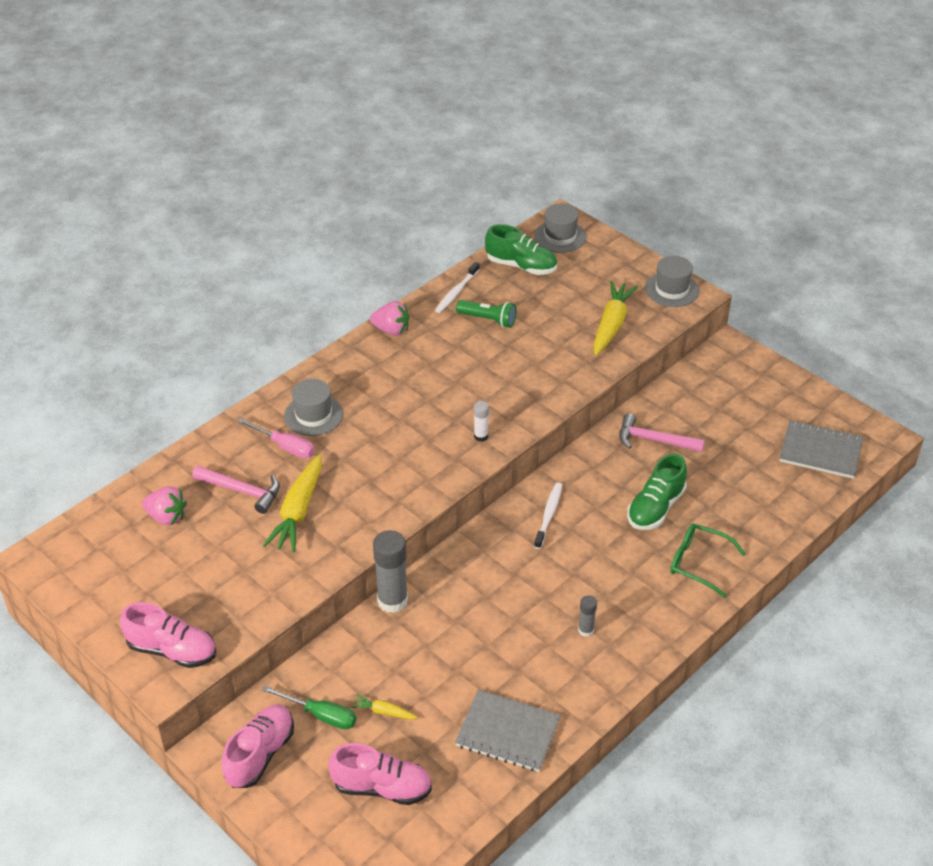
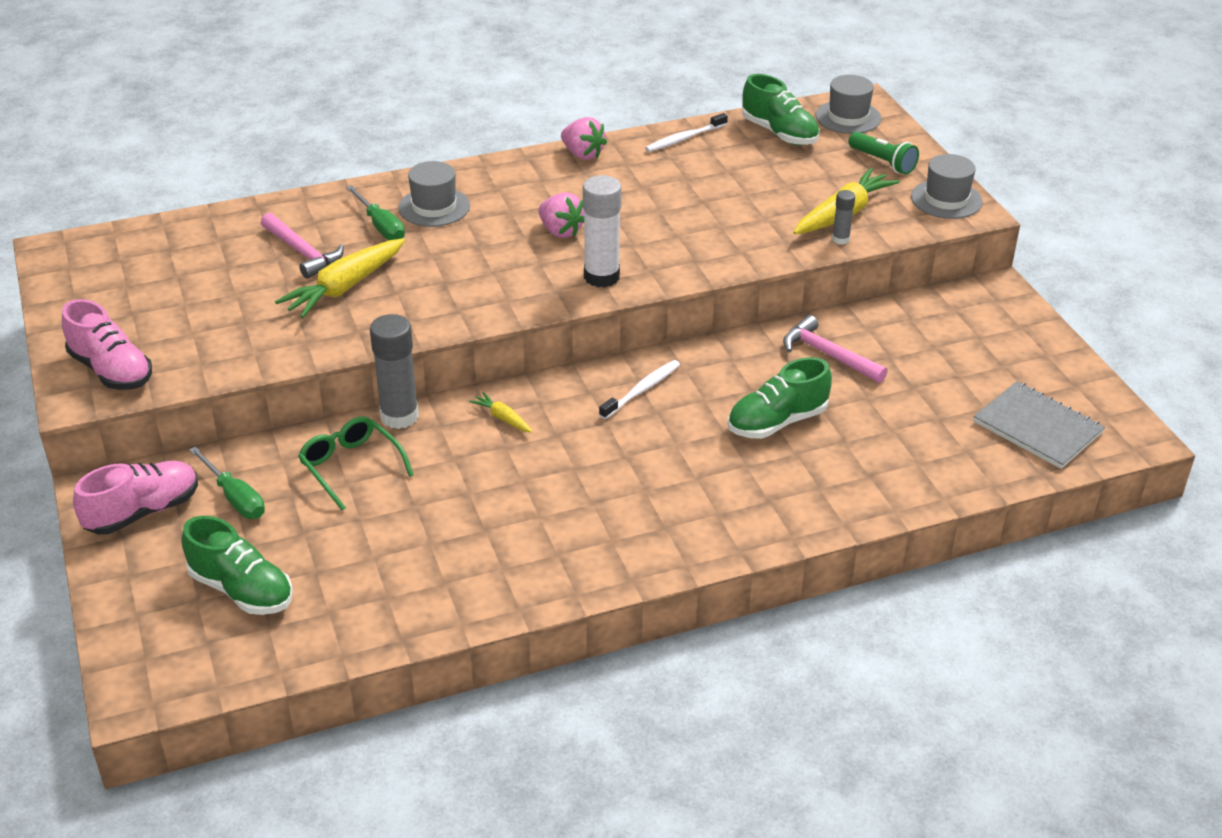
camera: 25 degrees right, 5 degrees down
pink strawberry [142,486,187,525] -> pink strawberry moved to [538,192,584,238]
pink screwdriver [237,418,315,458] -> green screwdriver [346,185,405,240]
pink shoe [329,743,432,805] -> green shoe [182,516,293,615]
yellow carrot [351,694,418,720] -> yellow carrot moved to [469,392,533,433]
grey notebook [455,689,561,772] -> none
green flashlight [456,300,516,328] -> green flashlight moved to [849,132,919,175]
white glue stick [474,401,489,442] -> white glue stick [583,175,622,287], size x1.97
grey glue stick [578,595,597,637] -> grey glue stick moved to [832,190,855,244]
green glasses [670,524,746,597] -> green glasses moved to [298,416,414,511]

